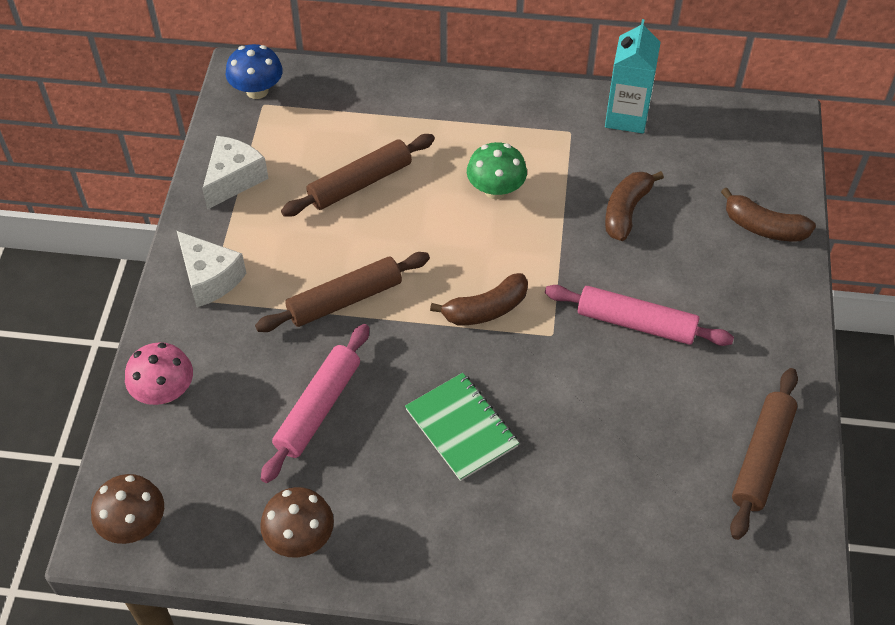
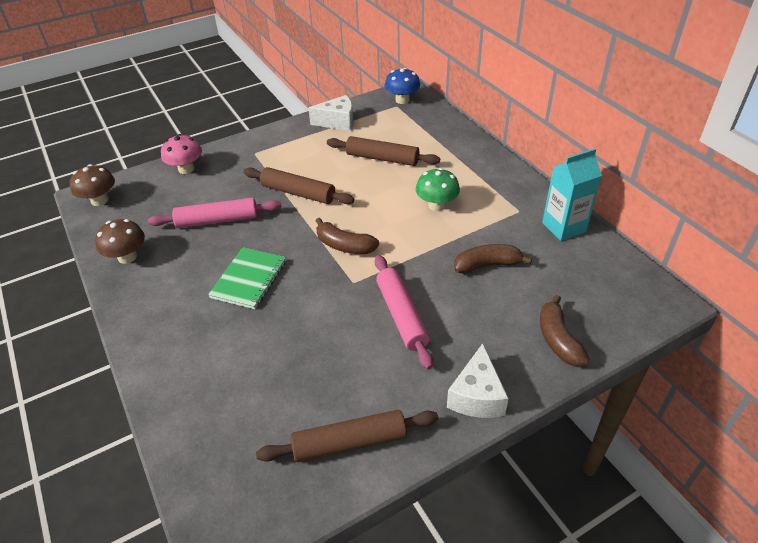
camera: 55 degrees right, 10 degrees down
white cheese [177,231,247,307] -> white cheese moved to [447,343,509,418]

